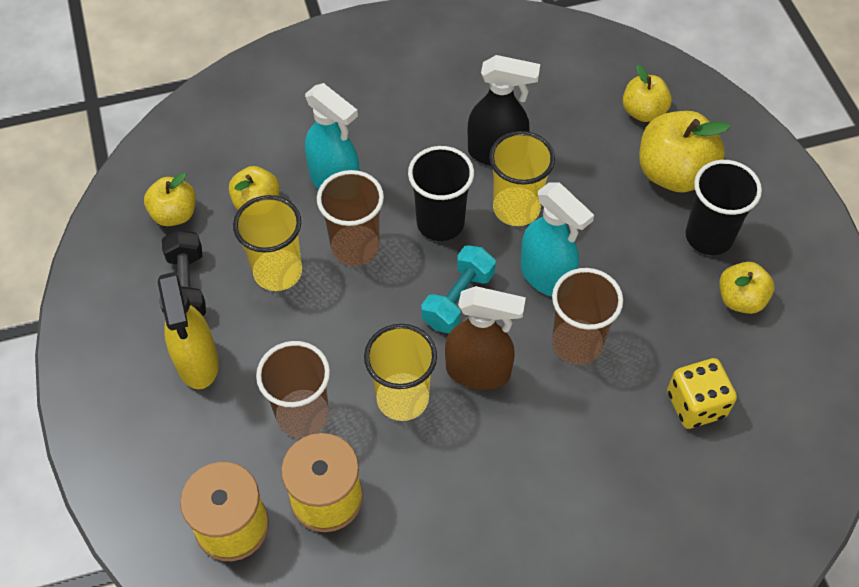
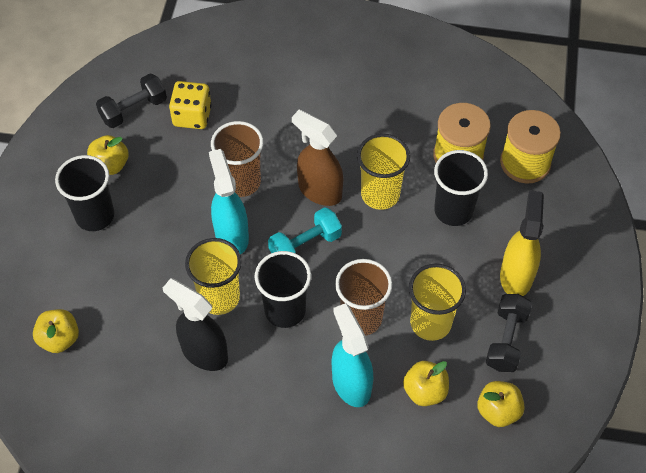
camera: 155 degrees left, 0 degrees up
brown cup [256,341,330,438] -> black cup [434,150,488,226]
yellow apple [639,111,730,193] -> none
none -> black dumbbell [96,74,167,128]

